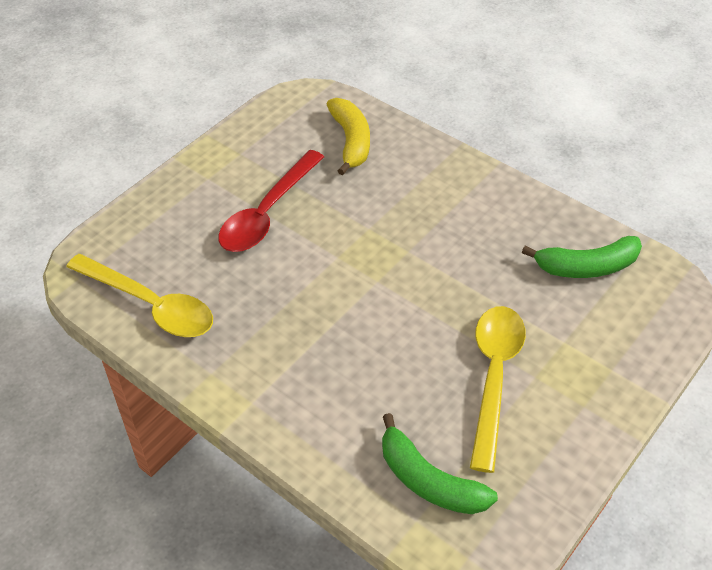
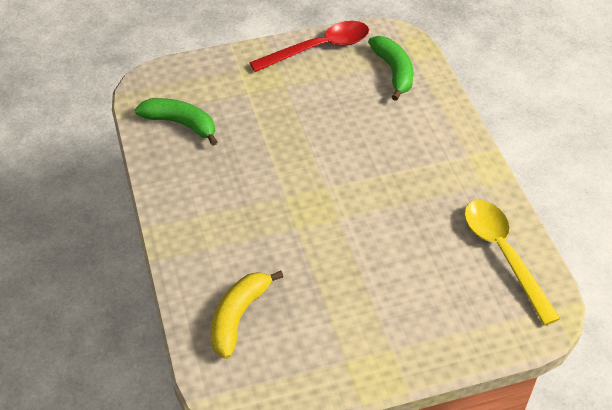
camera: 145 degrees left, 0 degrees up
red spoon [218,150,324,252] -> red spoon moved to [249,21,369,72]
yellow spoon [470,306,526,473] -> none

